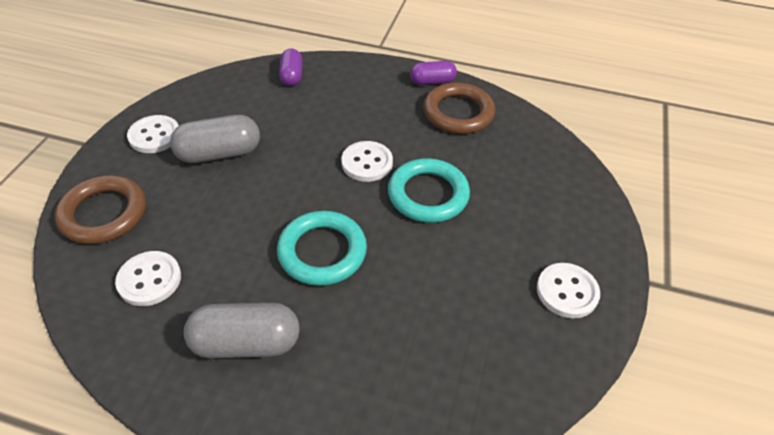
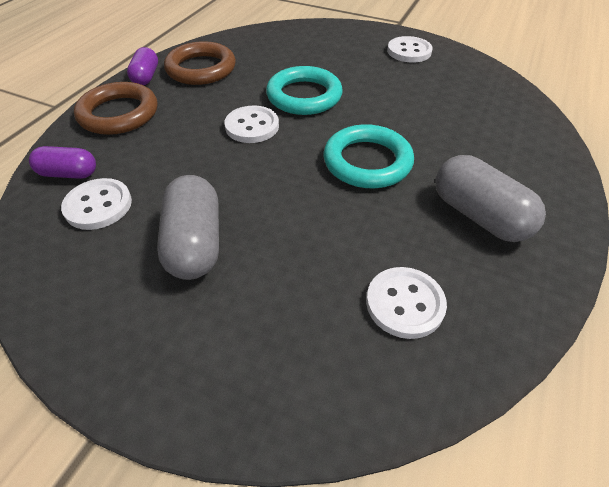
camera: 80 degrees left, 0 degrees up
brown ring [55,175,146,244] -> brown ring moved to [74,82,157,135]
white button [127,115,179,153] -> white button moved to [61,178,132,230]
grey capsule [184,303,300,358] -> grey capsule turned 45 degrees counterclockwise [435,155,546,242]

